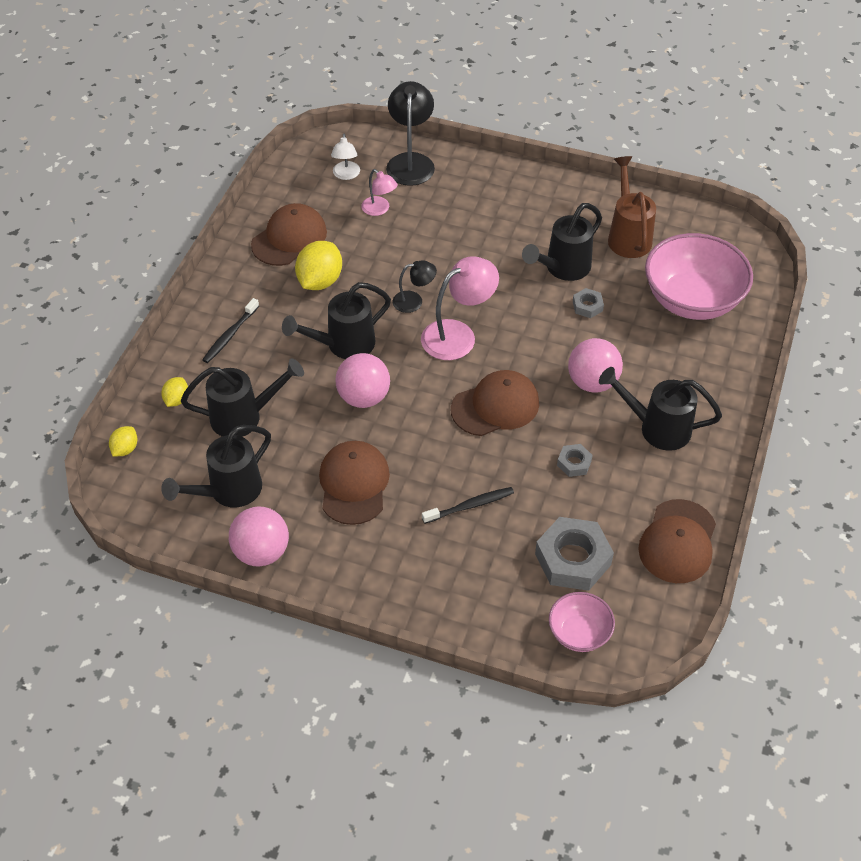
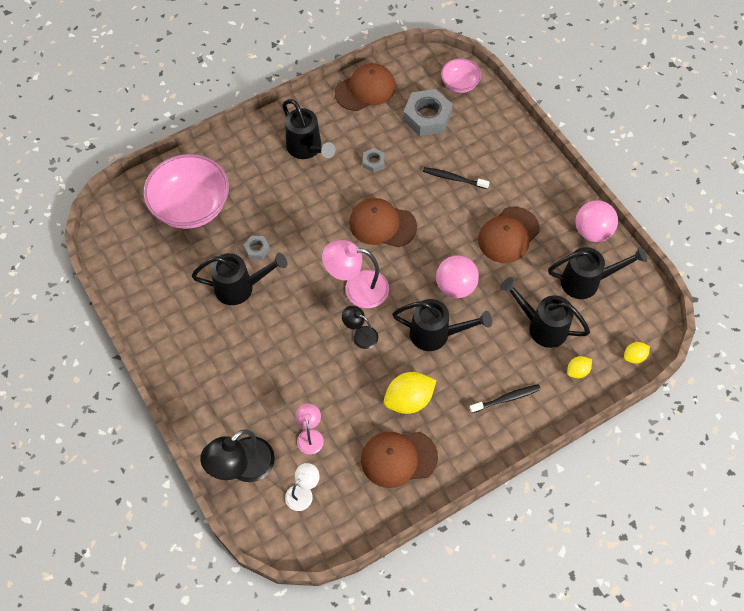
camera: 140 degrees left, 10 degrees up
pink ball [568,338,623,393] -> none
brown watering can [608,156,656,258] -> none

